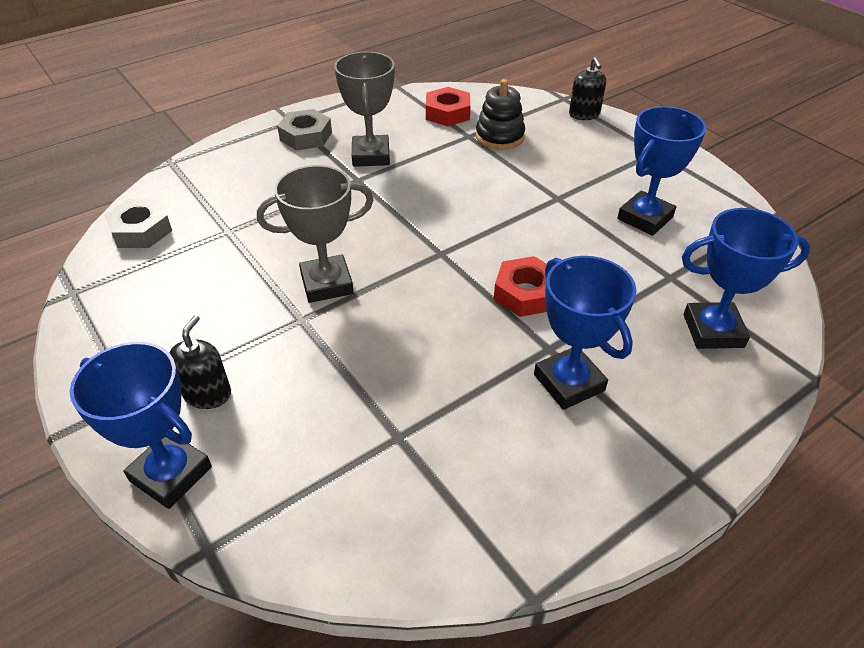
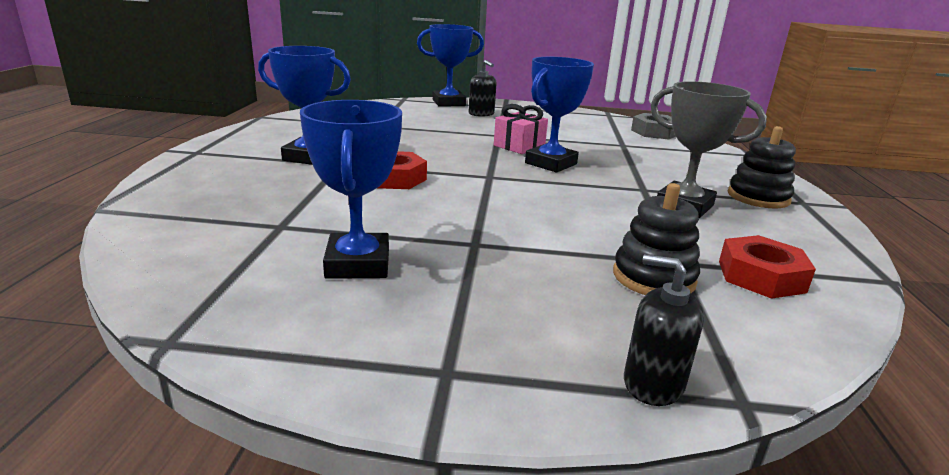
camera: 130 degrees right, 20 degrees down
grey trophy [257,165,373,303] -> pink gift [494,104,548,154]
grey nut [277,109,332,151] -> black stacking toy [728,126,796,209]
blue trophy [682,208,811,349] -> blue trophy moved to [525,57,594,173]

